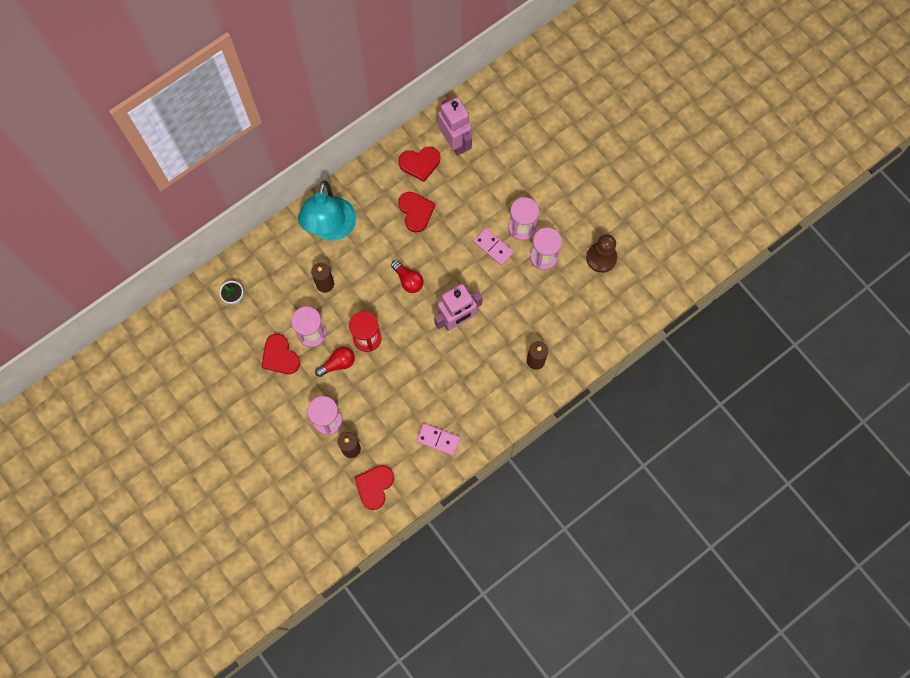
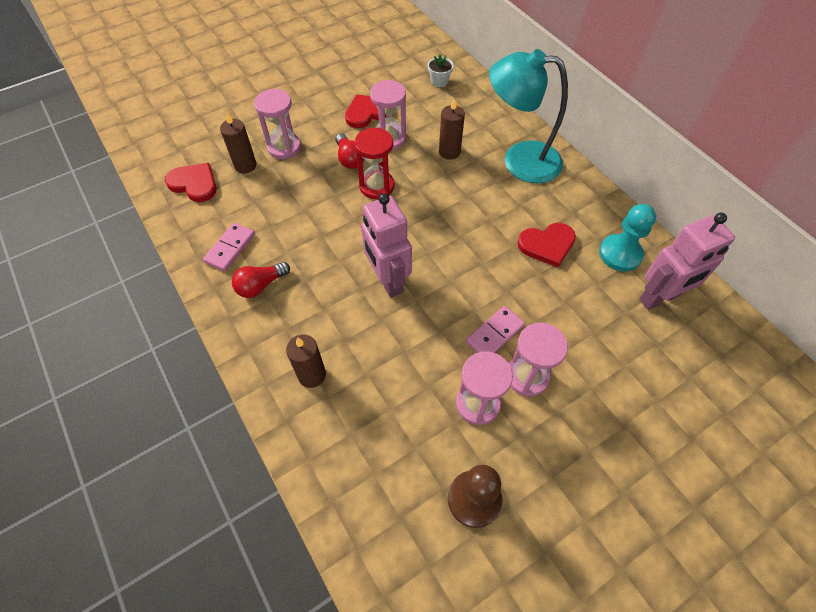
camera: 95 degrees right, 15 degrees down
red light bulb [391,260,424,293] -> red light bulb moved to [232,262,290,298]
red heart [399,147,440,182] -> turquoise pawn [599,204,656,271]

